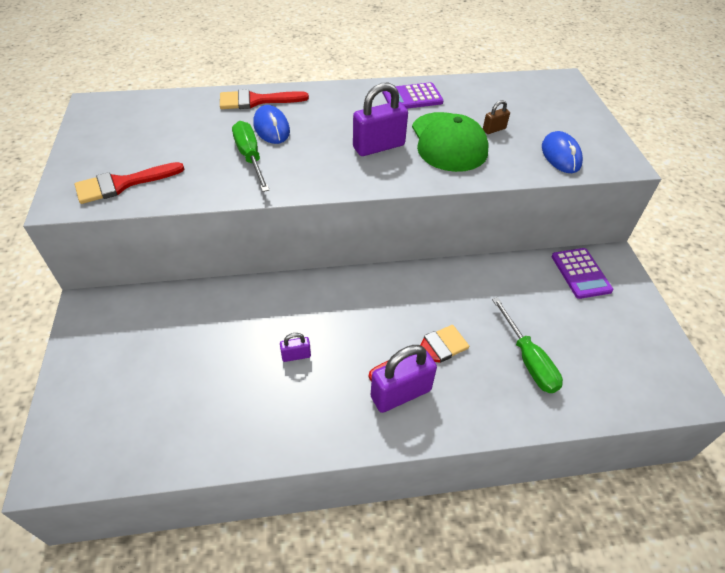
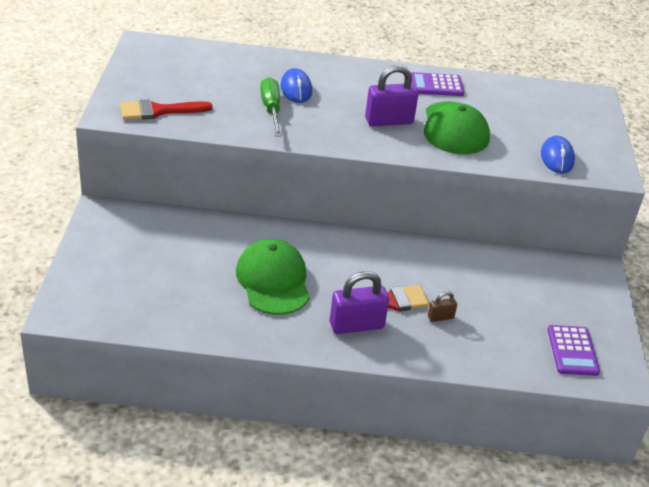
camera: 10 degrees right, 10 degrees down
red brush [220,89,309,109] -> none
purple padlock [280,333,311,362] -> green cap [236,239,310,315]
brown padlock [483,100,510,134] -> brown padlock moved to [428,291,457,322]
green screwdriver [492,297,563,393] -> none
purple calculator [552,248,613,299] -> purple calculator moved to [548,325,600,376]

